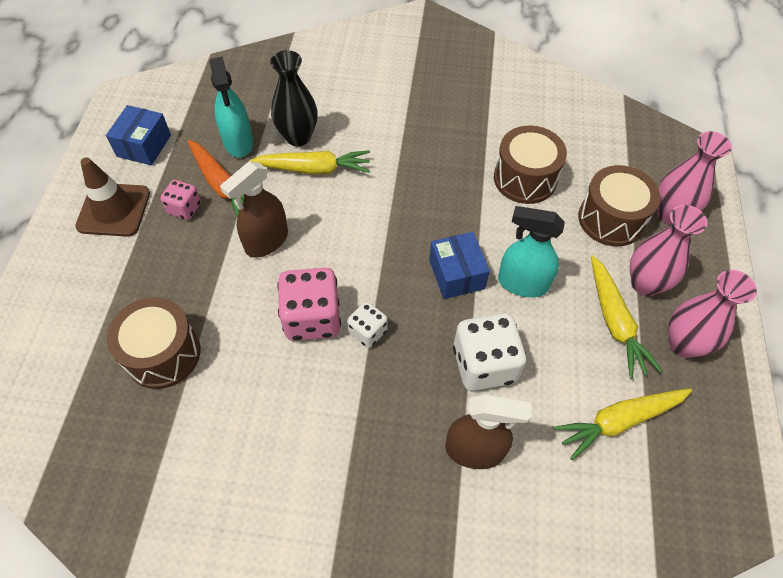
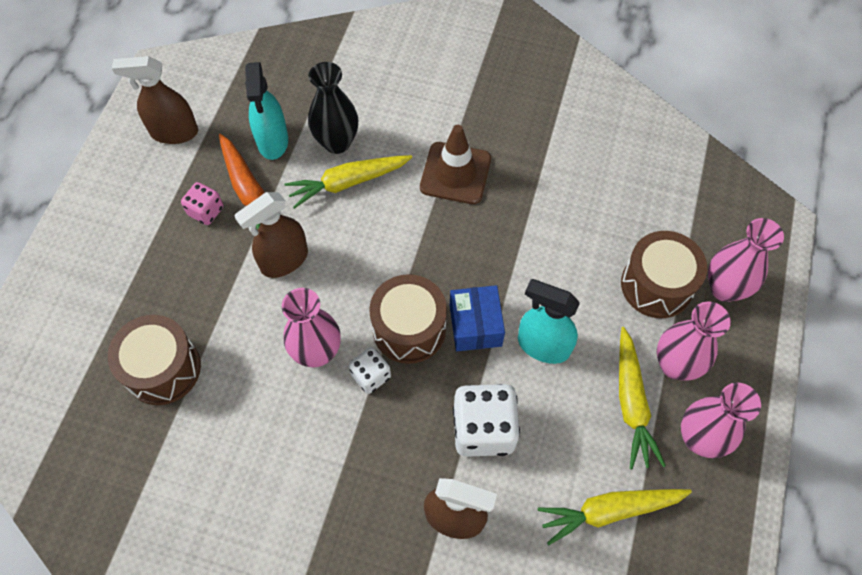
camera: 10 degrees right, 5 degrees up
brown traffic cone [75,157,150,237] -> brown traffic cone moved to [420,125,491,204]
blue box [106,105,171,165] -> brown spray bottle [112,56,198,144]
yellow carrot [249,150,370,174] -> yellow carrot turned 150 degrees clockwise [284,155,412,209]
pink dice [277,268,341,341] -> pink vase [282,288,341,367]
brown drum [494,125,567,204] -> brown drum moved to [369,274,447,364]

